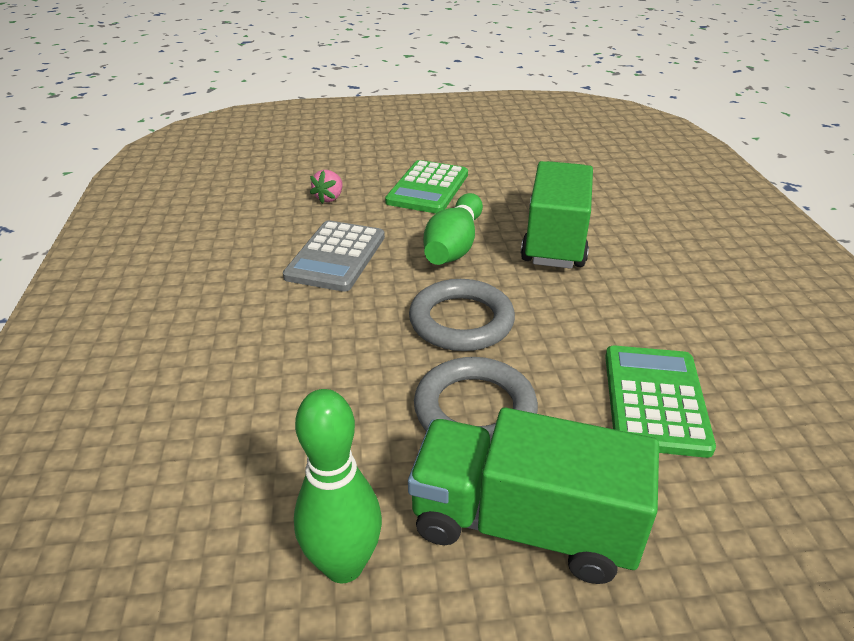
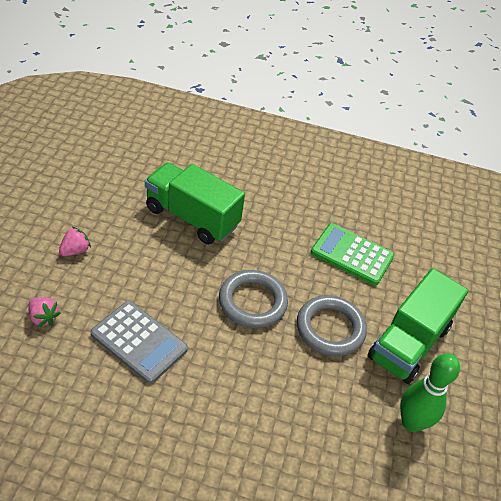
camera: 75 degrees left, 10 degrees up
green calculator [385,160,468,214] -> pink strawberry [59,227,91,256]
green bowling pin [424,193,483,265] -> none

